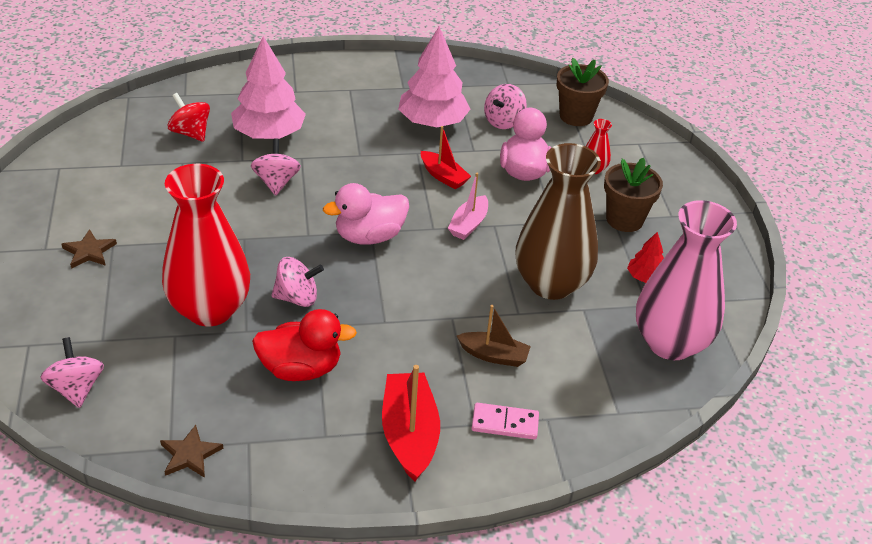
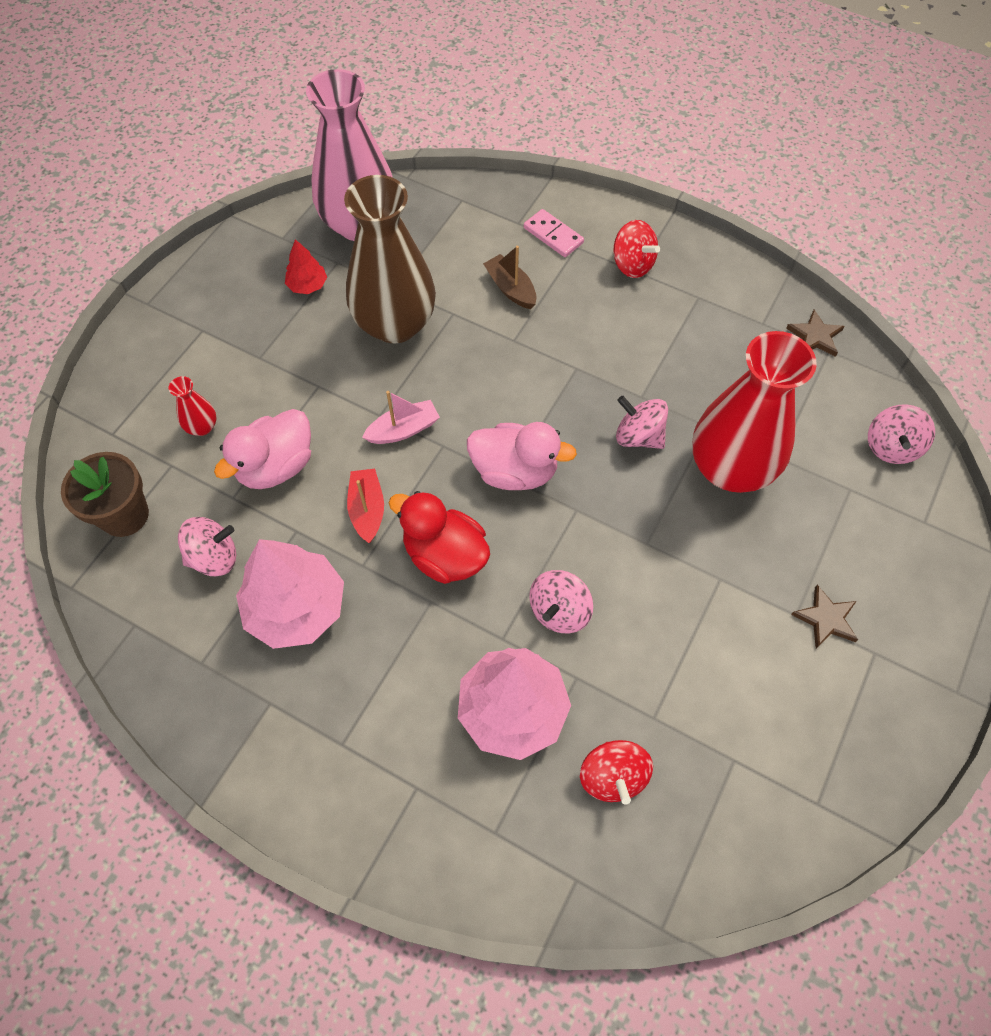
camera: 140 degrees left, 20 degrees up
red duck [252,309,357,381] -> red duck moved to [389,491,490,584]
red boat [382,365,440,482] -> red spinning top [613,220,660,278]
brown flower pot [604,158,663,232] -> none

